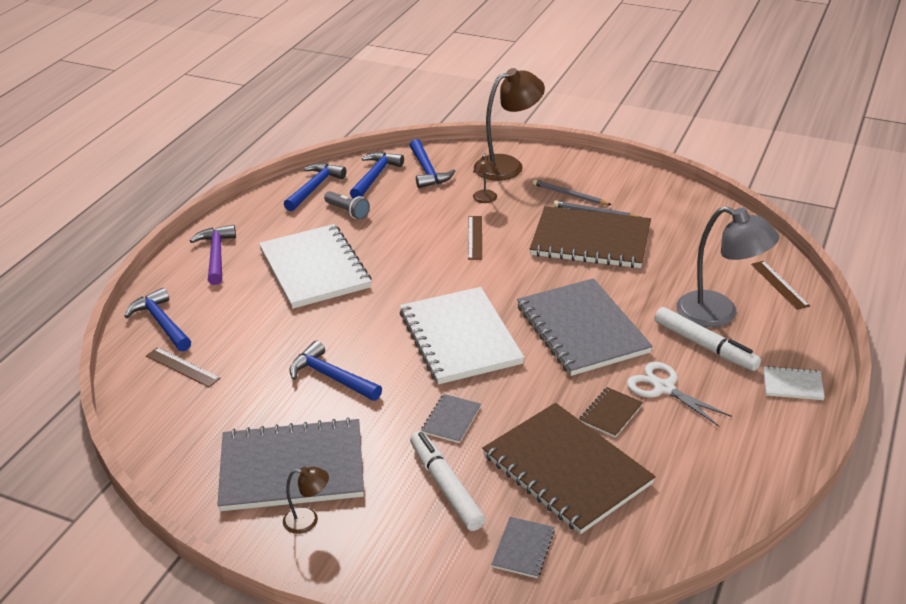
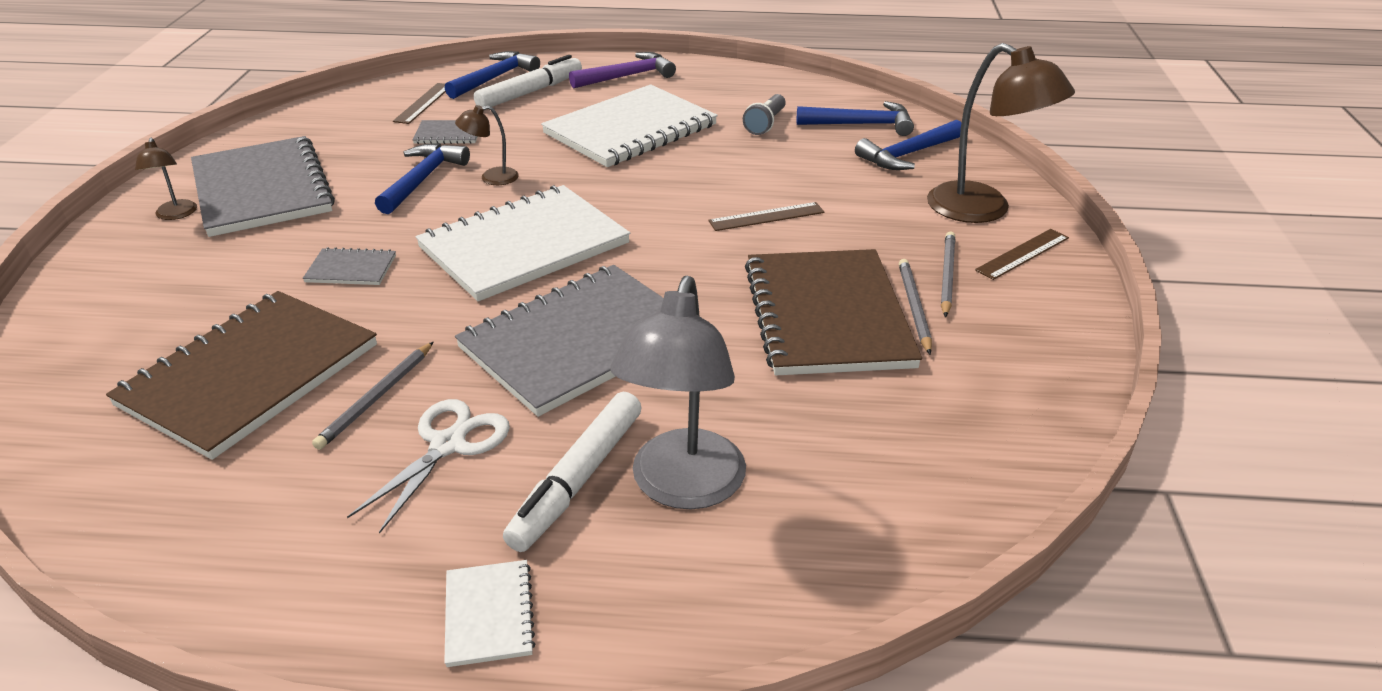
camera: 70 degrees right, 0 degrees up
blue hammer [284,163,347,211] -> none
white marker [410,431,485,531] -> white marker moved to [474,55,582,107]
brown lamp [473,153,497,203] -> brown lamp moved to [455,105,519,185]
grey notebook [491,517,555,578] -> grey notebook moved to [413,120,478,144]
brown notebook [579,387,643,438] -> grey pencil [312,342,434,450]
brown ruler [751,261,810,310] -> brown ruler moved to [975,229,1069,280]

